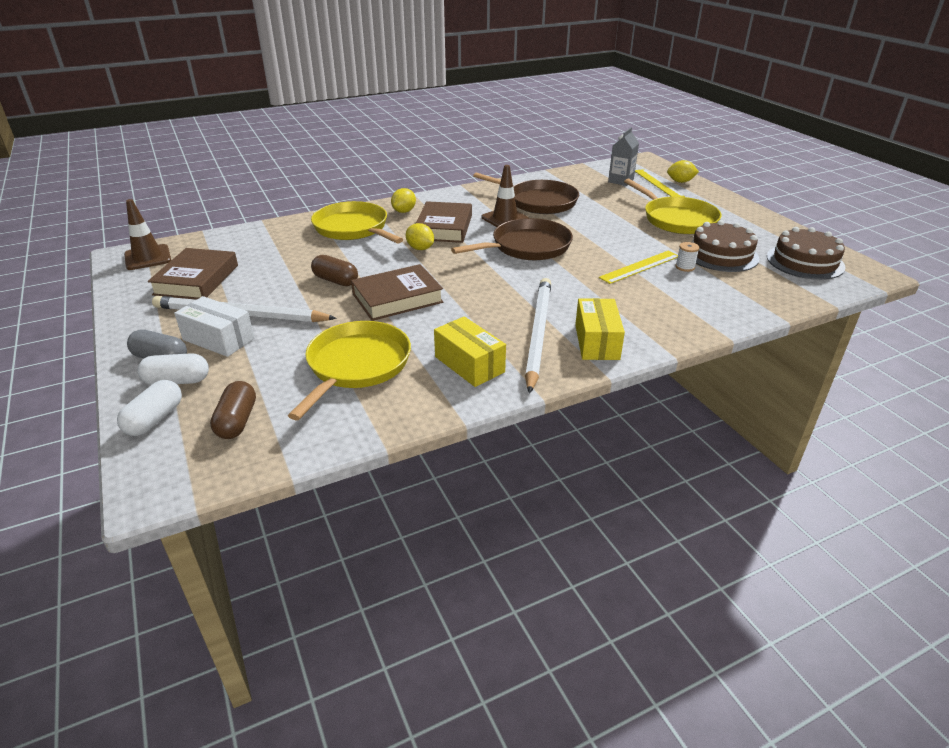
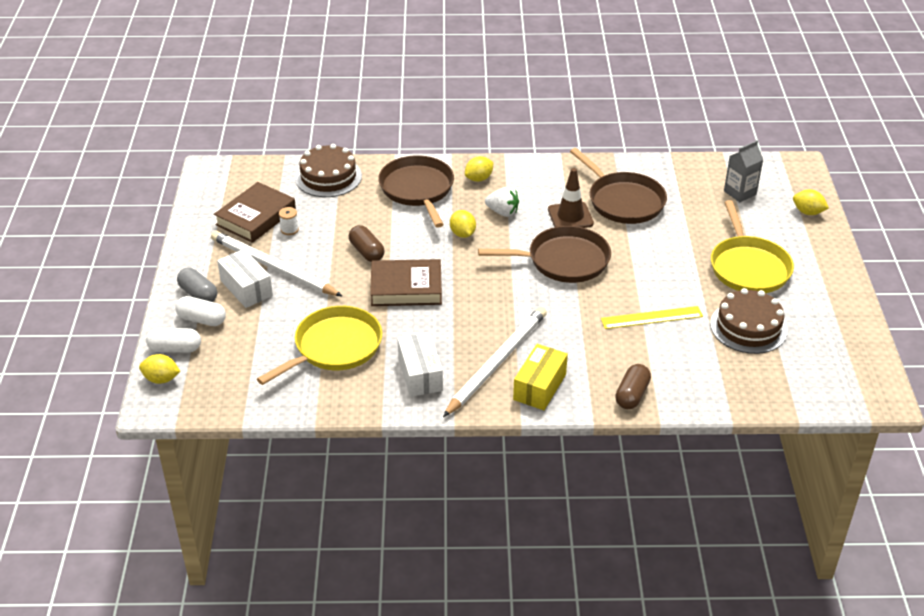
camera: 25 degrees right, 5 degrees up
white capsule [117,380,182,436] -> white capsule turned 45 degrees clockwise [146,328,201,352]
brown traffic cone [124,199,171,270] -> none
brown capsule [210,381,256,439] -> brown capsule moved to [615,364,651,409]
yellow pan [311,201,403,243] -> brown pan [378,155,454,227]
brown book [416,201,472,243] -> white strawberry [485,187,519,217]
yellow box [434,316,506,387] -> white box [398,333,443,397]
yellow ruler [635,169,685,197] -> none
white spool [675,242,700,272] -> white spool moved to [279,207,299,235]
brown cake [767,227,846,280] -> brown cake moved to [295,144,362,197]
none -> yellow lemon [139,354,181,384]

